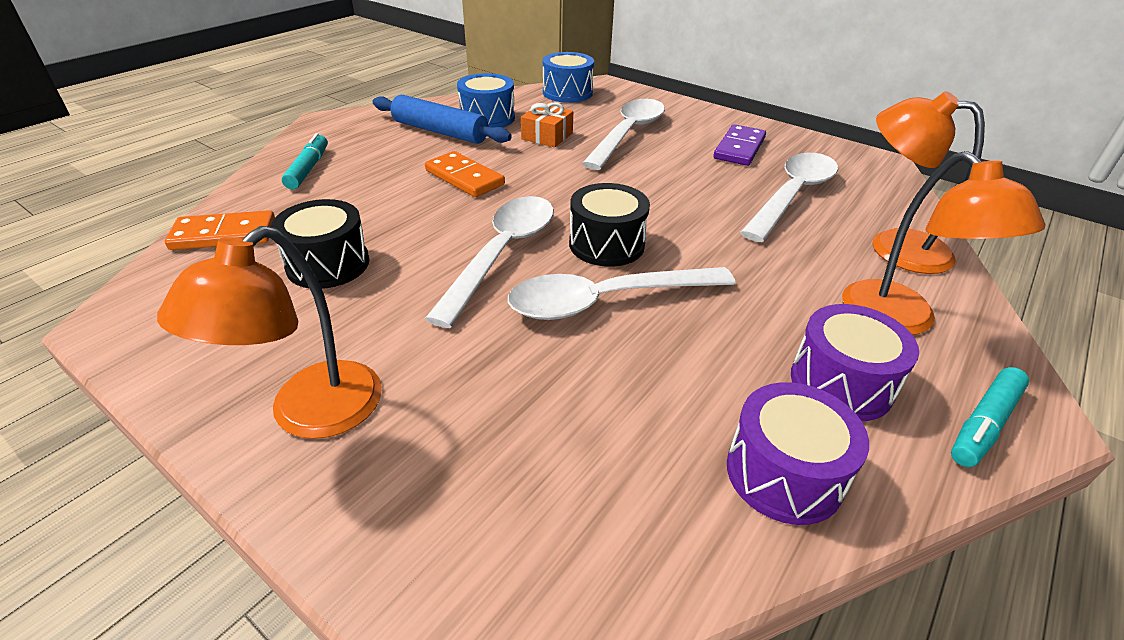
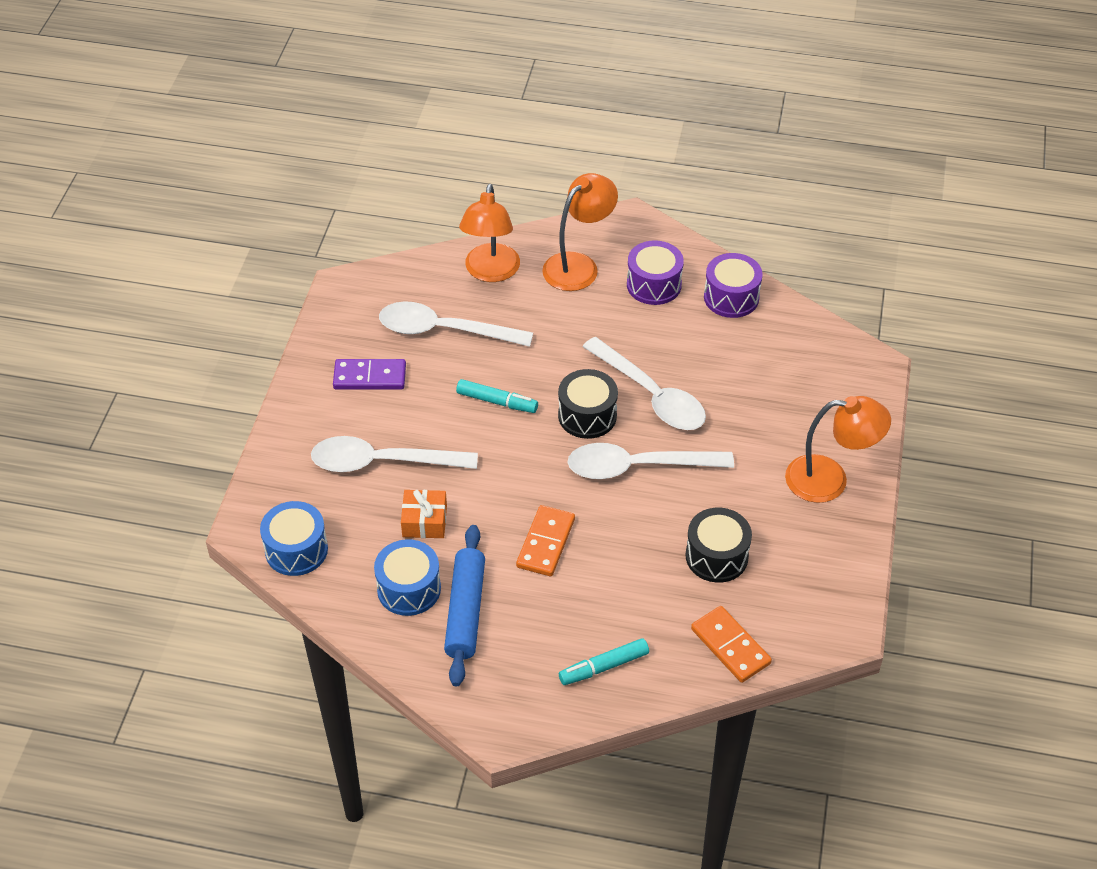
camera: 115 degrees left, 10 degrees up
turquoise marker [951,367,1029,467] -> turquoise marker moved to [456,379,538,413]

